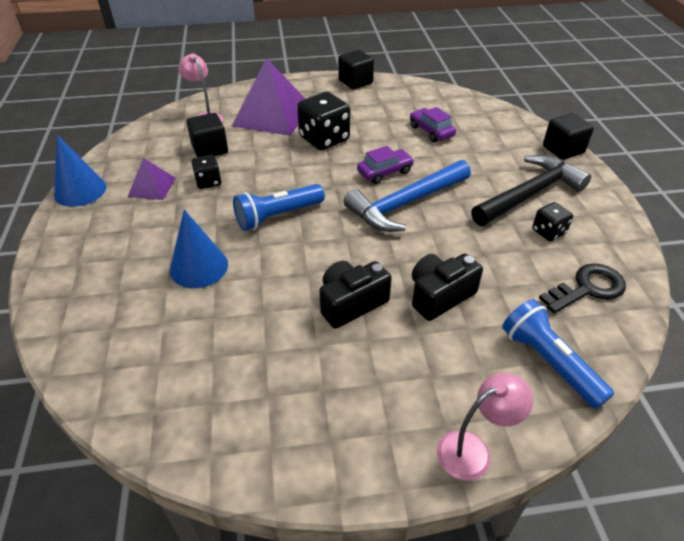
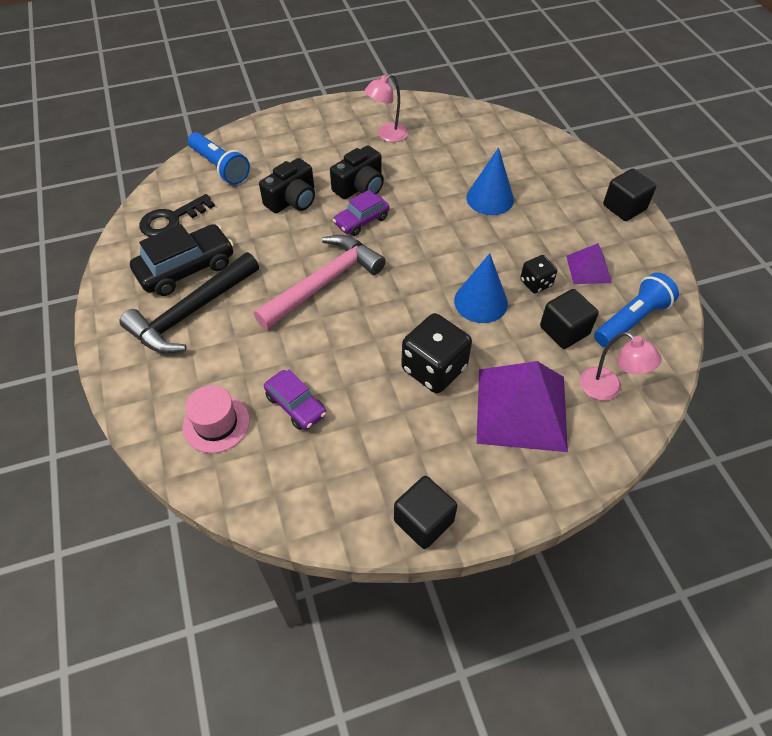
camera: 170 degrees right, 10 degrees up
blue cone [54,135,106,207] -> blue cone moved to [454,253,508,323]
blue flashlight [233,184,325,231] -> blue flashlight moved to [594,272,679,347]
blue hammer [343,160,471,232] -> pink hammer [254,235,386,330]
purple car [357,146,414,184] -> purple car moved to [333,190,389,236]
pink lamp [437,373,534,481] -> pink lamp moved to [364,74,408,142]
black dice [532,202,573,241] -> black car [130,224,234,296]
black cube [543,113,594,160] -> black cube moved to [603,169,656,221]
none -> pink hat [183,385,250,453]

